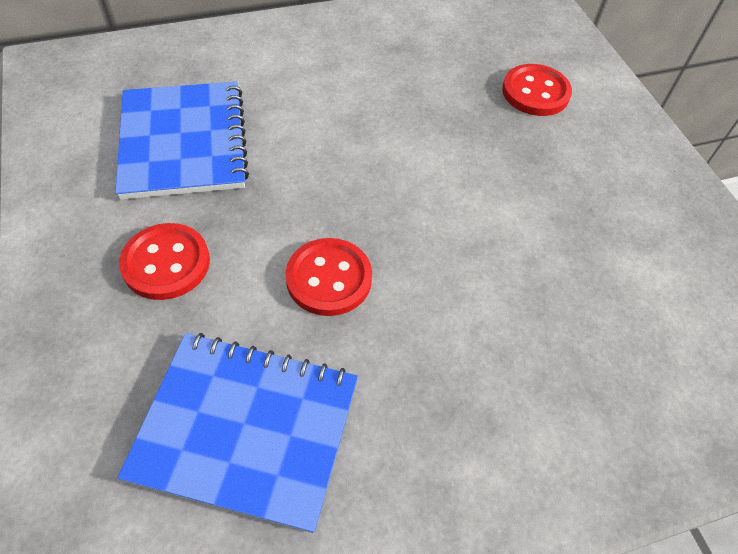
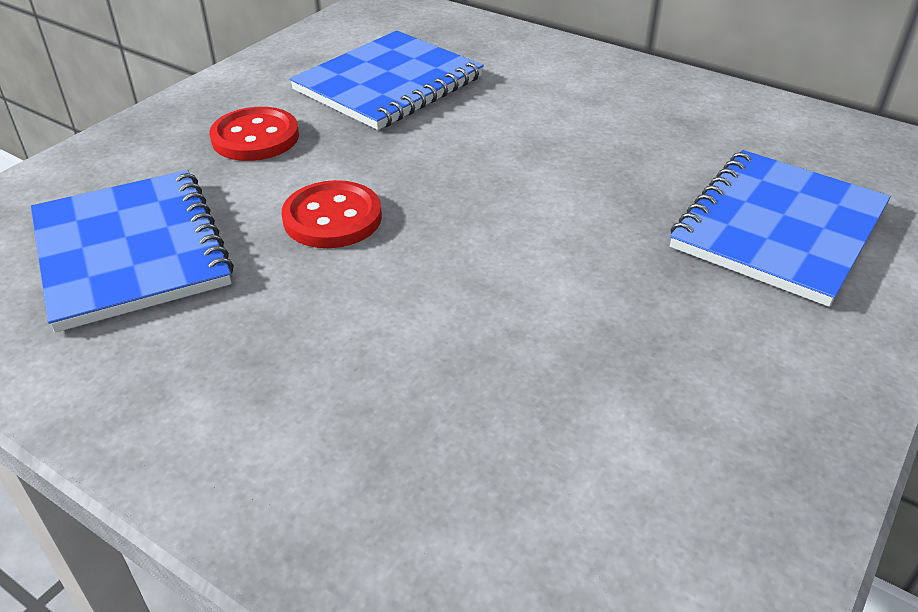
camera: 55 degrees right, 15 degrees down
red button [502,64,572,116] -> blue notebook [670,150,891,307]

